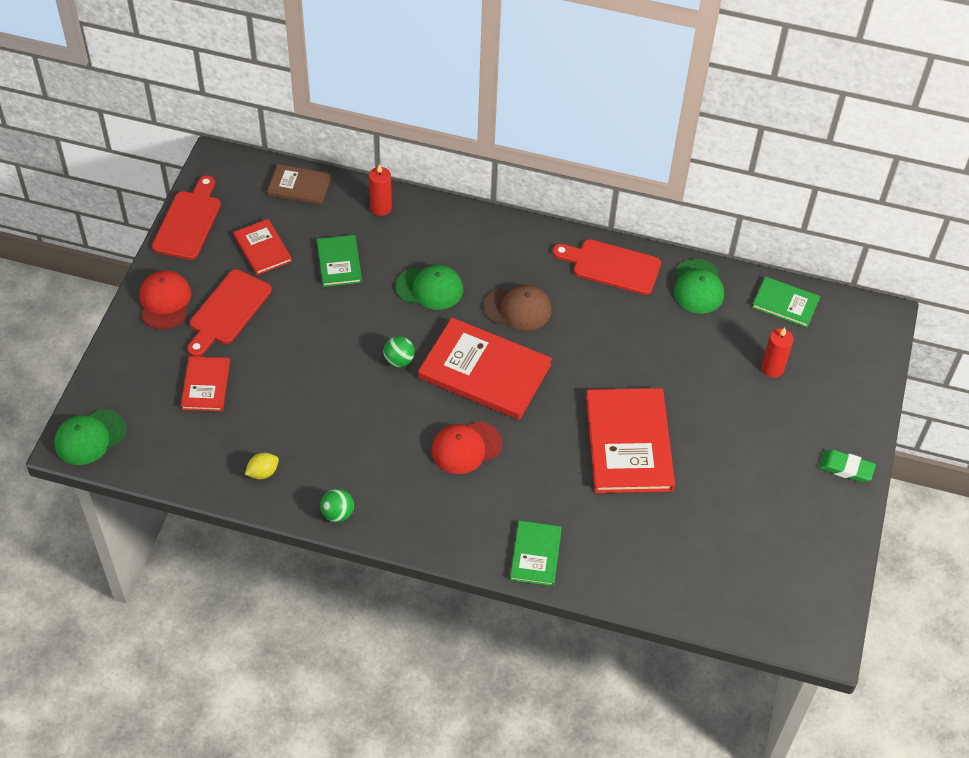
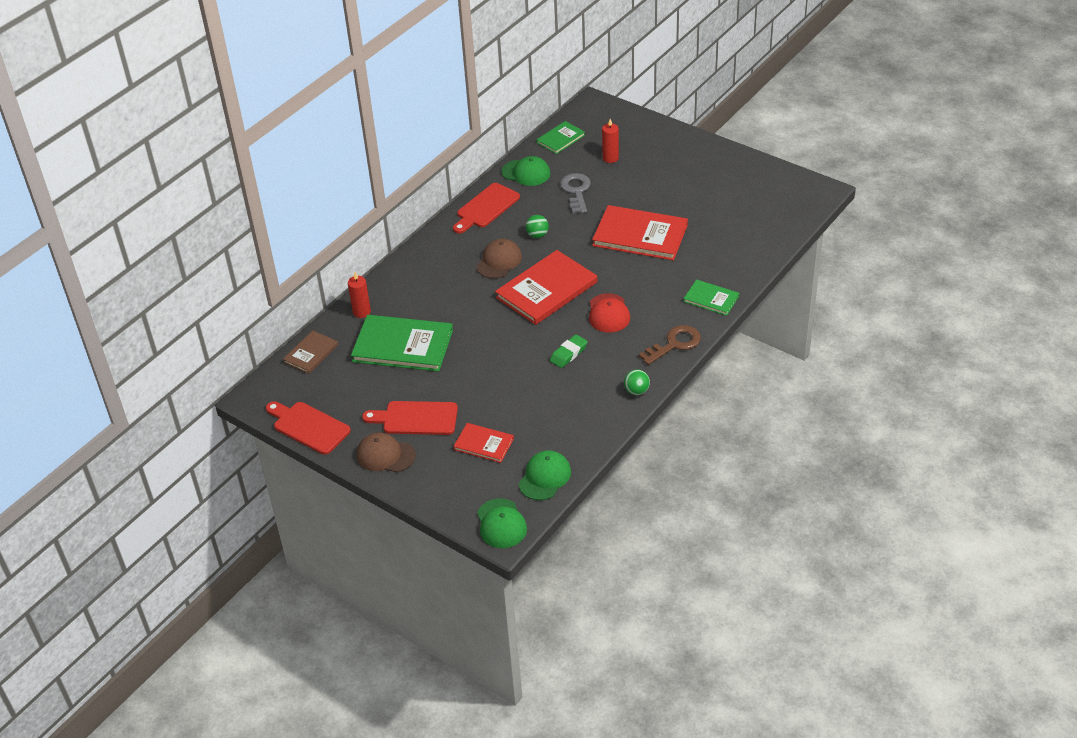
camera: 65 degrees left, 10 degrees down
red cap [139,270,191,329] -> brown cap [357,432,416,472]
red cutting board [187,269,272,357] -> red cutting board turned 135 degrees clockwise [362,401,458,435]
red book [233,219,292,275] -> none
yellow lemon [245,453,279,479] -> none
green book [317,235,362,287] -> green book [351,315,453,372], size x1.86
green ball [383,336,415,367] -> green ball moved to [526,215,549,238]
green cap [395,265,463,310] -> green cap moved to [519,450,571,500]
green eraser [819,450,876,482] -> green eraser moved to [550,334,588,368]
none -> grey key [560,173,591,214]
none -> brown key [639,325,701,365]

